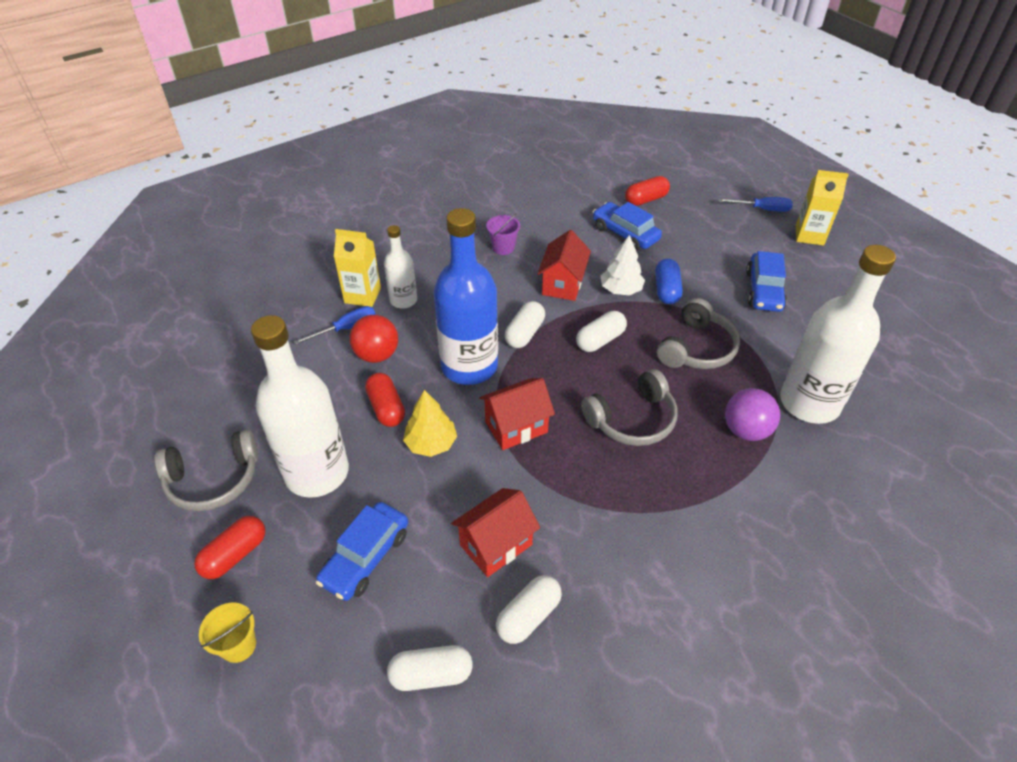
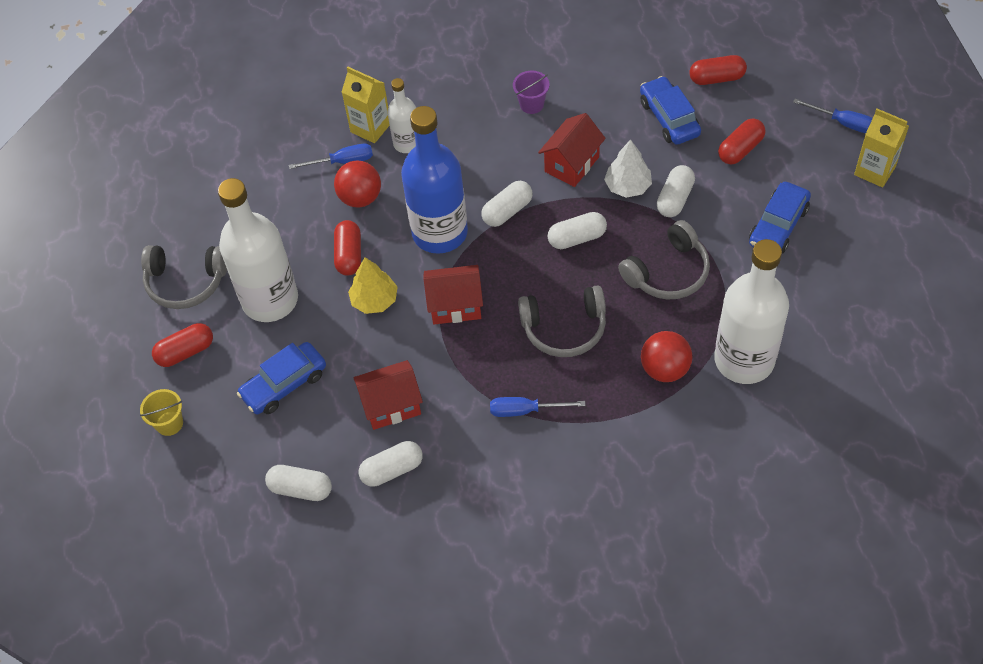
camera: 25 degrees right, 10 degrees up
blue capsule [655,259,683,304] -> white capsule [657,165,695,217]
purple ball [725,388,780,441] -> red ball [641,331,692,382]
none -> blue screwdriver [490,397,585,417]
none -> red capsule [718,118,765,164]

